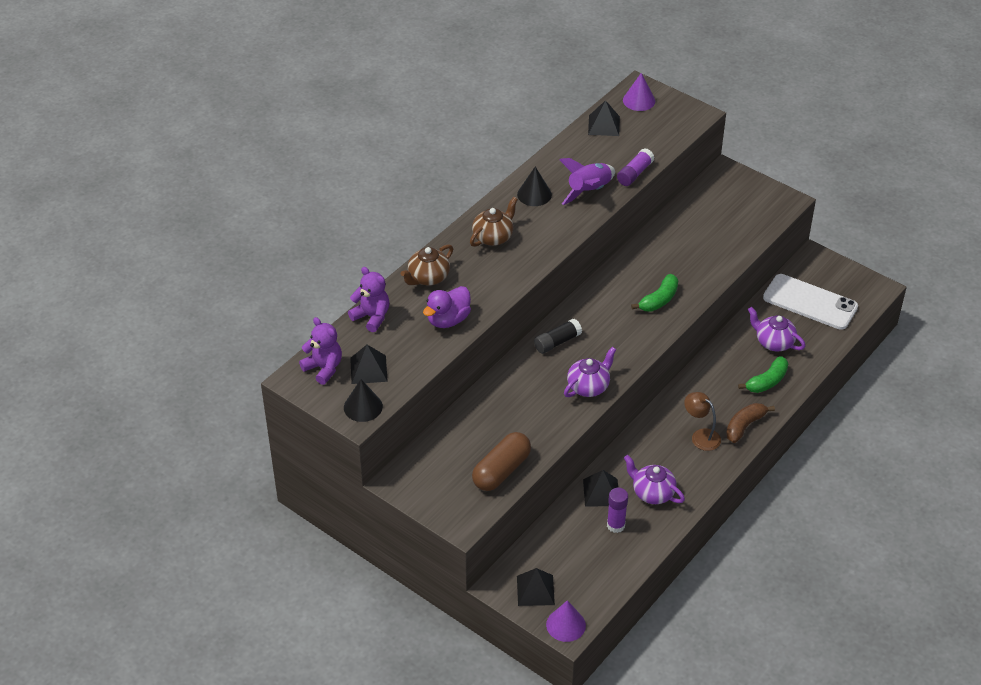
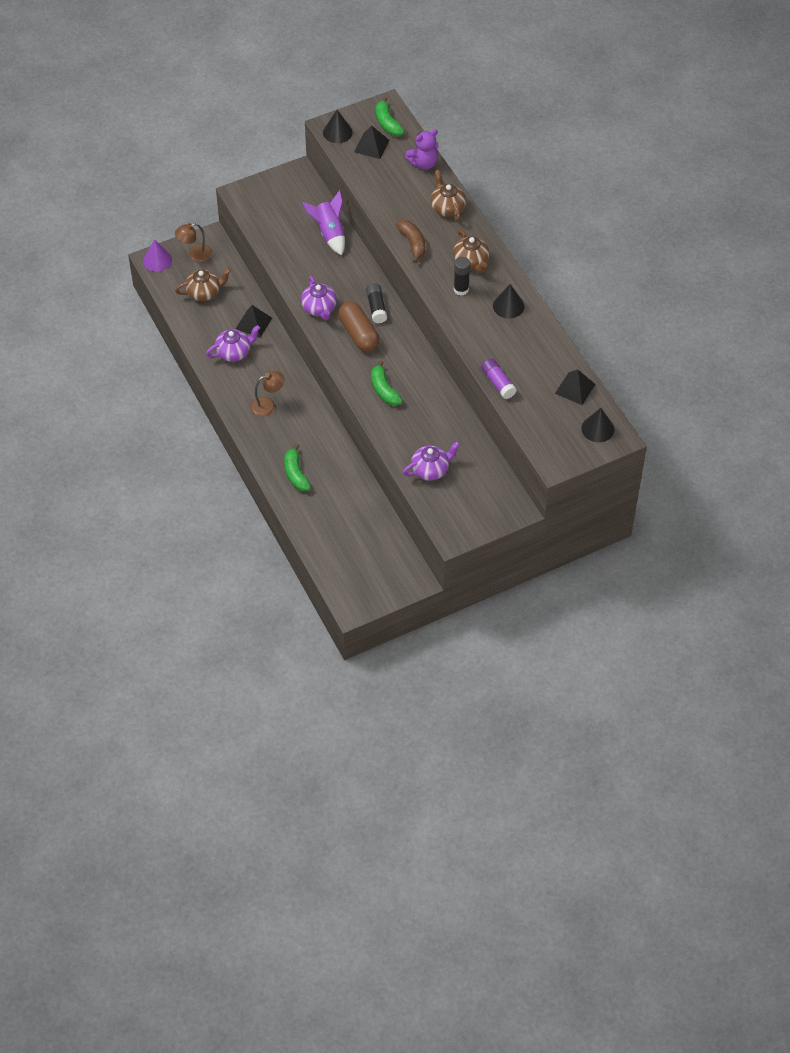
camera: 115 degrees right, 10 degrees up
purple teddy bear [299,317,342,385] -> green banana [376,96,404,136]
purple duck [423,286,471,328] -> none
brown capsule [472,432,531,491] -> brown capsule moved to [338,301,379,352]
black pyramid [517,568,555,606] -> brown lamp [175,223,212,262]
purple rocket [559,158,615,205] -> purple rocket moved to [302,190,345,255]
purple glue stick [607,488,628,533] -> none
purple cone [623,73,655,111] -> black cone [581,408,614,442]
brown banana [726,403,775,443] -> brown banana moved to [396,220,425,263]
purple teapot [748,307,806,352] -> purple teapot moved to [402,441,460,481]
white phone [763,274,858,330] -> none
none -> brown teapot [175,268,231,301]
none -> black glue stick [454,257,470,296]

